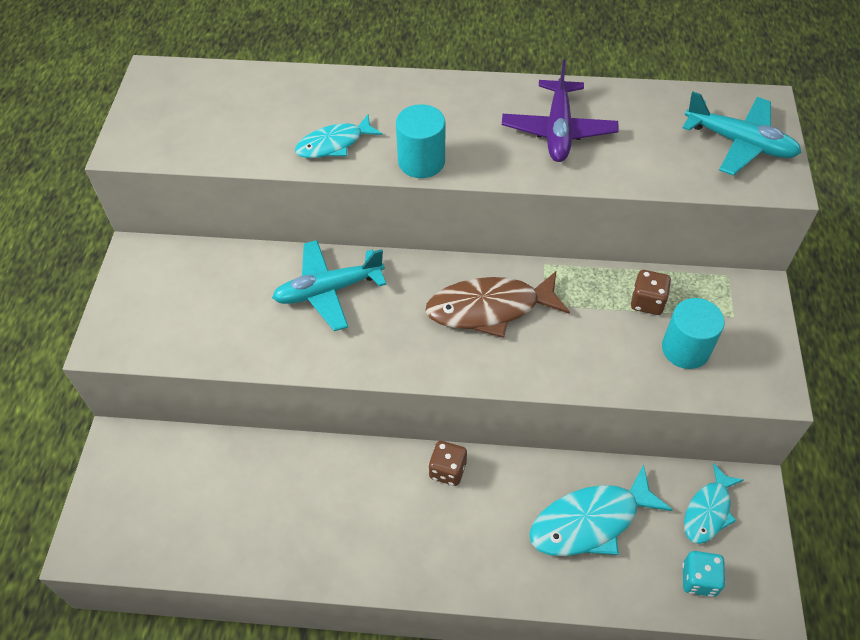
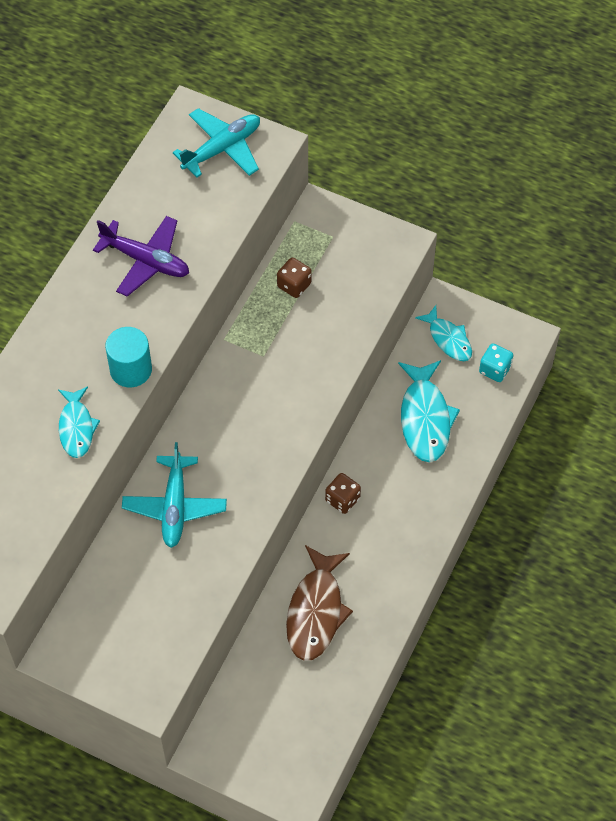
camera: 70 degrees left, 5 degrees up
brown fish [425,271,570,338] -> brown fish moved to [286,545,353,661]
turquoise cylinder [662,298,725,369] -> none

